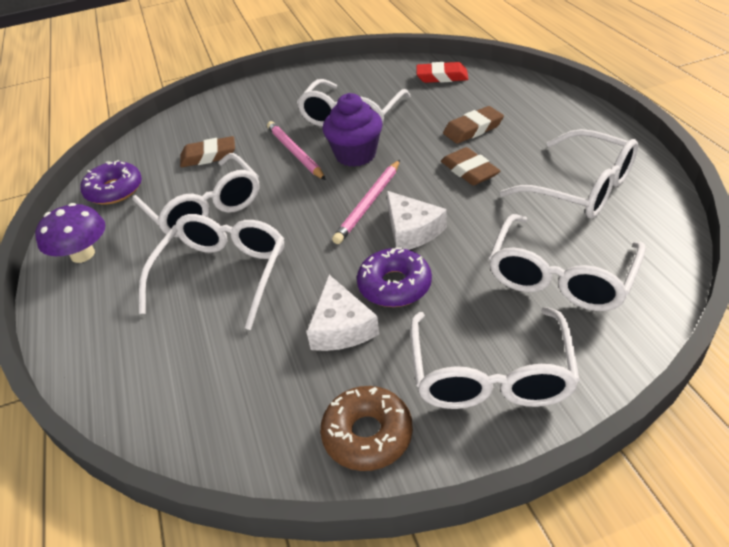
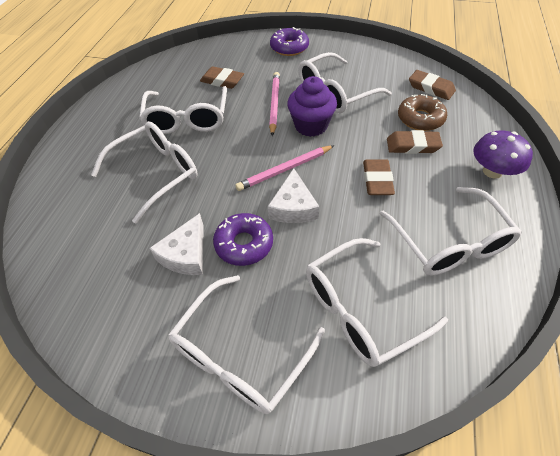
camera: 30 degrees right, 10 degrees up
purple mushroom [35,203,105,263] -> purple mushroom moved to [473,130,533,179]
purple donut [81,160,142,204] -> purple donut moved to [270,27,309,56]
brown donut [320,386,413,471] -> brown donut moved to [398,94,447,131]
red eraser [416,62,468,83] -> brown eraser [409,70,456,100]

